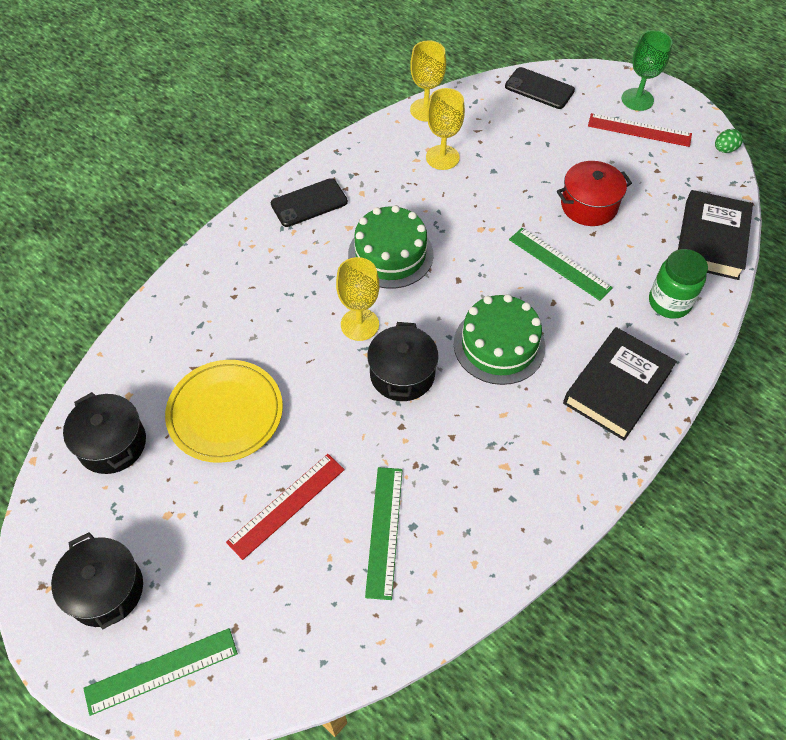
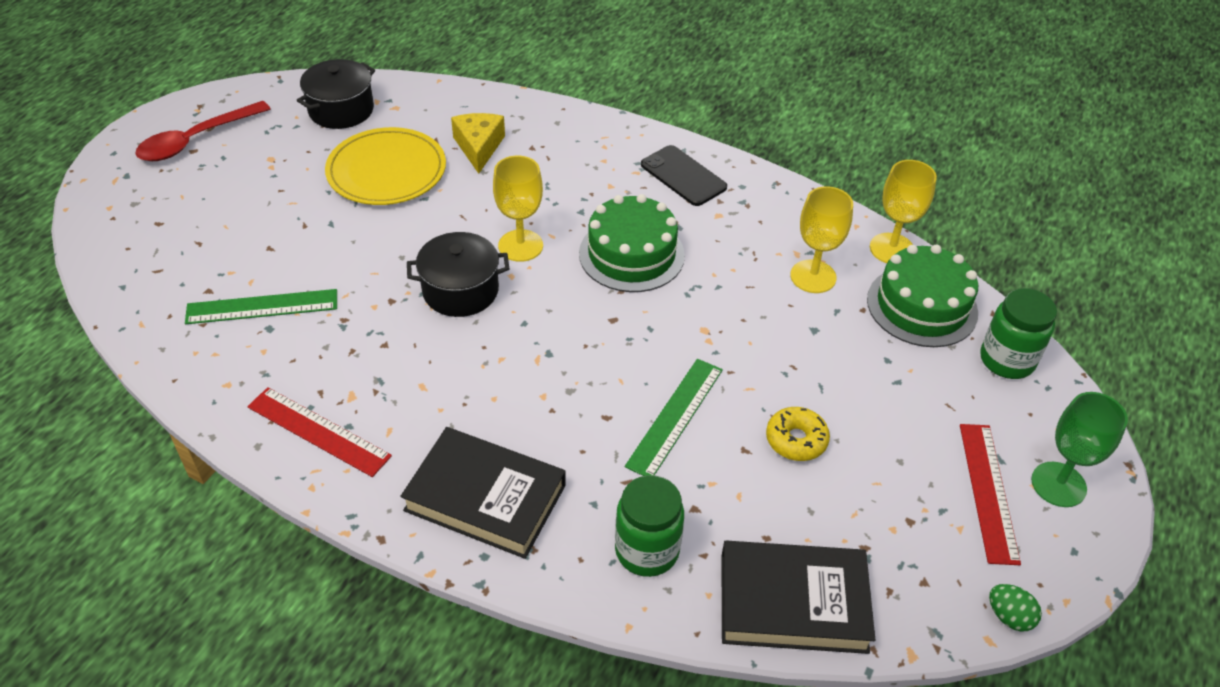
camera: 75 degrees right, 10 degrees down
black pot [51,532,143,629] -> red spoon [135,101,270,161]
green ruler [83,628,238,716] -> none
red ruler [226,454,345,560] -> red ruler moved to [247,387,392,477]
green cake [454,294,545,385] -> green cake moved to [867,245,978,347]
black phone [505,67,575,109] -> green jar [980,288,1057,379]
red pot [557,161,632,226] -> yellow donut [766,407,830,461]
none -> yellow cheese [451,113,505,174]

